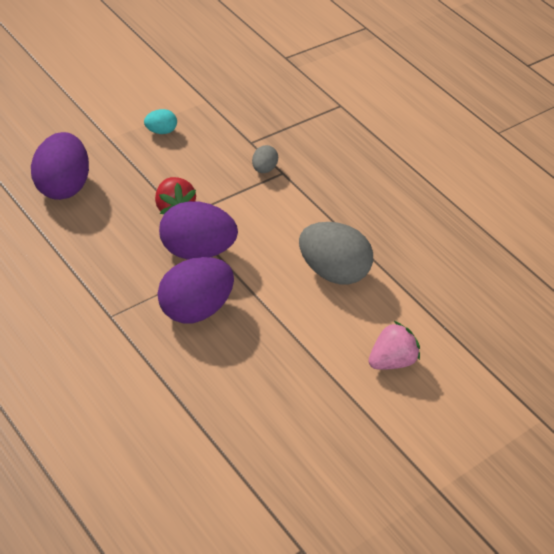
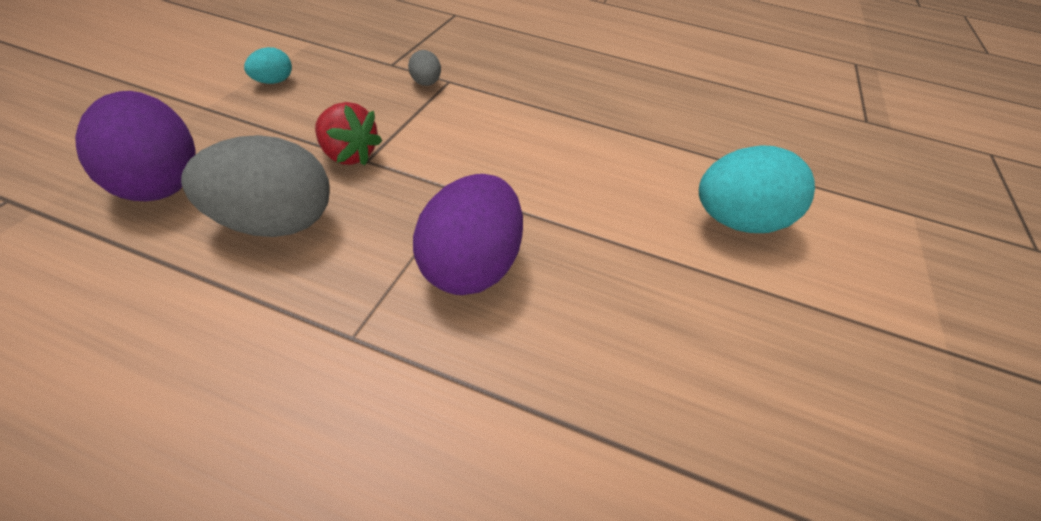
camera: 30 degrees left, 0 degrees up
purple egg [159,201,238,260] -> none
grey egg [299,222,373,284] -> grey egg moved to [181,135,330,237]
pink strawberry [368,321,420,370] -> turquoise egg [699,145,815,233]

